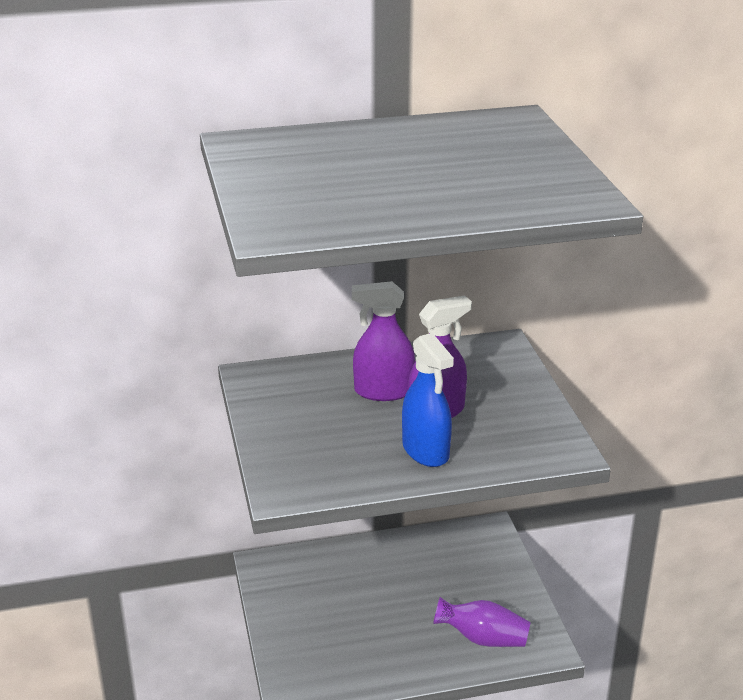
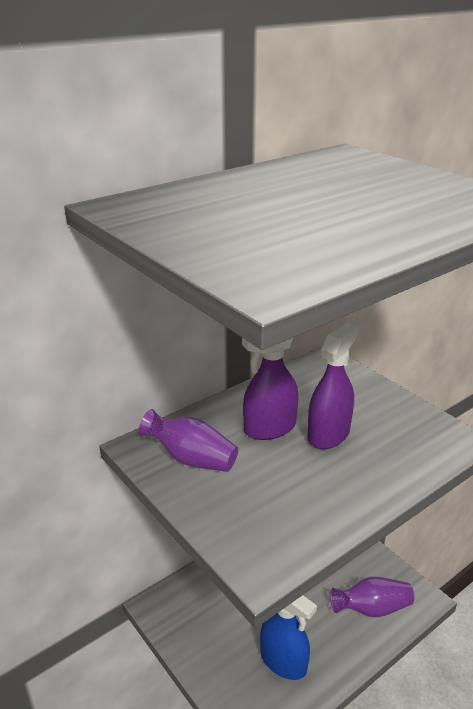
camera: 25 degrees left, 0 degrees up
blue spray bottle [402,333,454,467] -> blue spray bottle moved to [260,595,317,680]
none -> purple vase [139,409,238,472]

